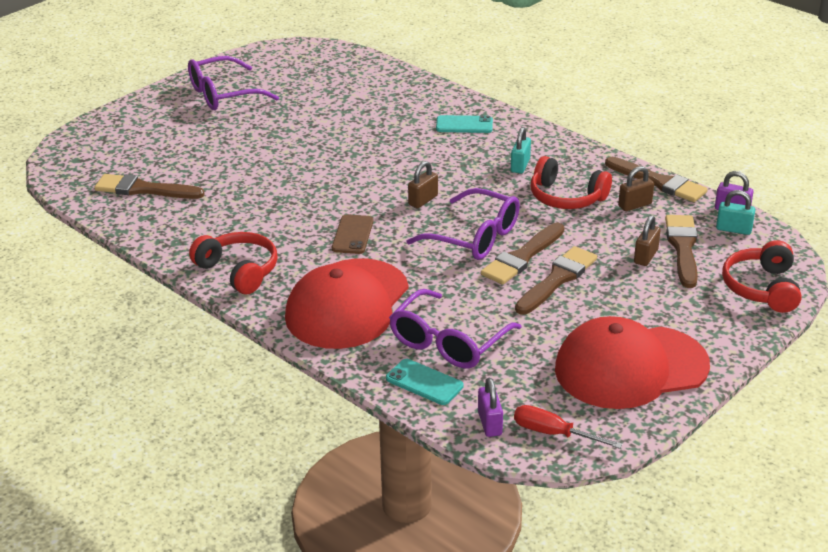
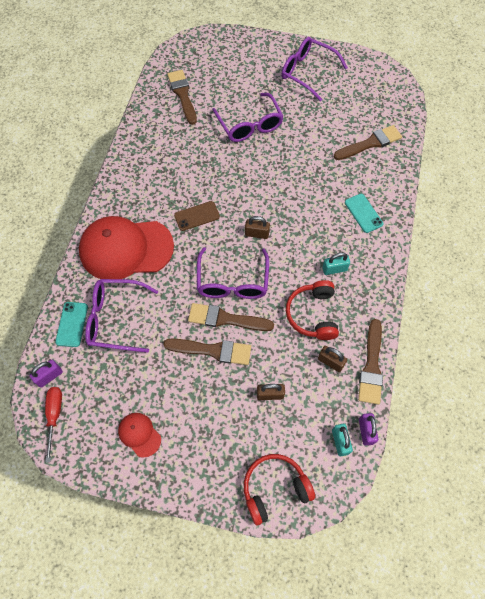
camera: 60 degrees right, 30 degrees up
red headphones [189,232,278,294] -> none
red cap [555,316,710,409] -> red cap [118,413,161,458], size x0.44
brown brush [665,215,698,288] -> brown brush moved to [334,125,402,160]
none -> purple glasses [212,93,284,142]

